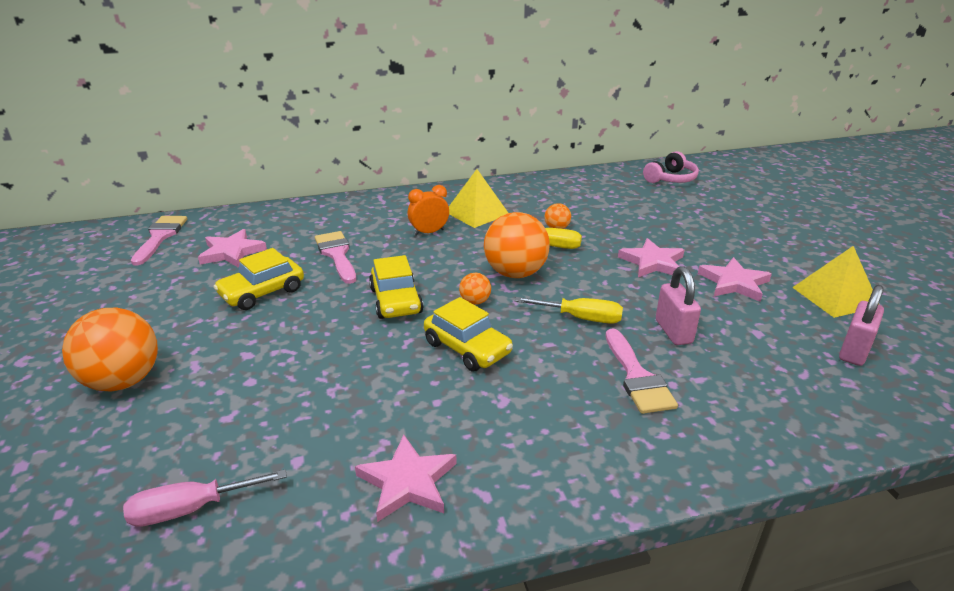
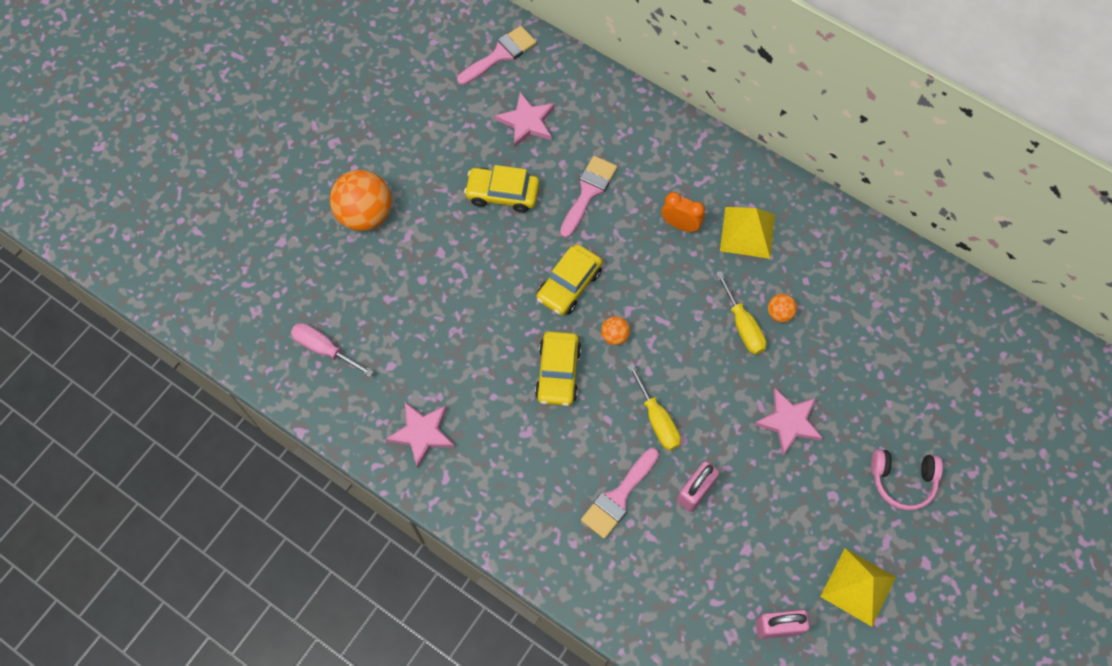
camera: 50 degrees right, 35 degrees up
orange ball [484,212,550,278] -> none
pink headphones [643,151,699,183] -> pink headphones moved to [871,449,943,510]
pink star [698,257,772,302] -> none

